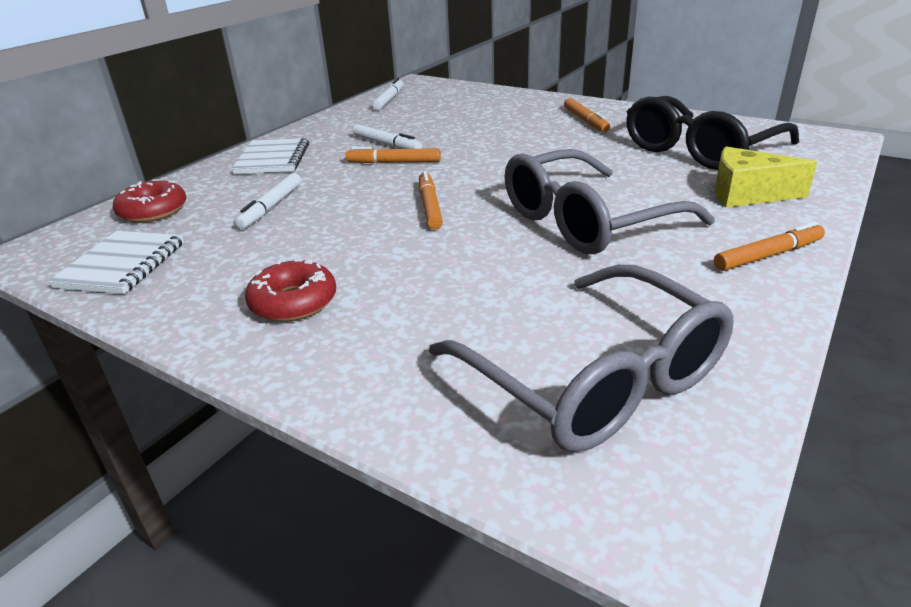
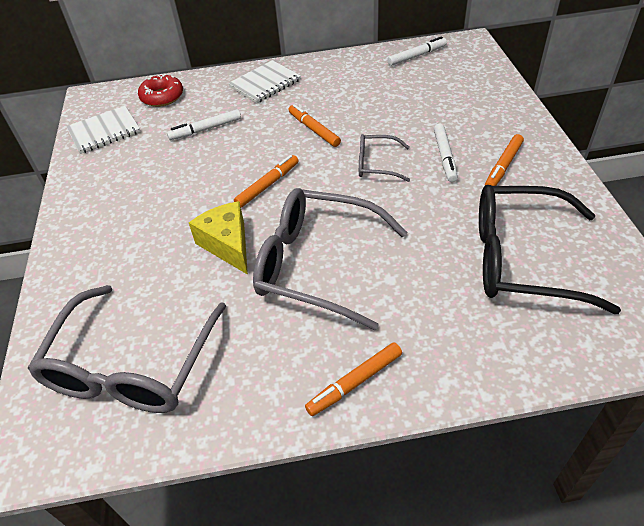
camera: 50 degrees right, 15 degrees up
red donut [245,259,336,322] -> none
white marker [353,124,422,149] -> white marker moved to [434,124,458,182]
yellow cheese [714,146,817,208] -> yellow cheese moved to [189,201,248,275]
orange marker [714,222,825,271] -> orange marker turned 120 degrees clockwise [305,342,402,416]
none -> grey glasses [359,134,410,182]

